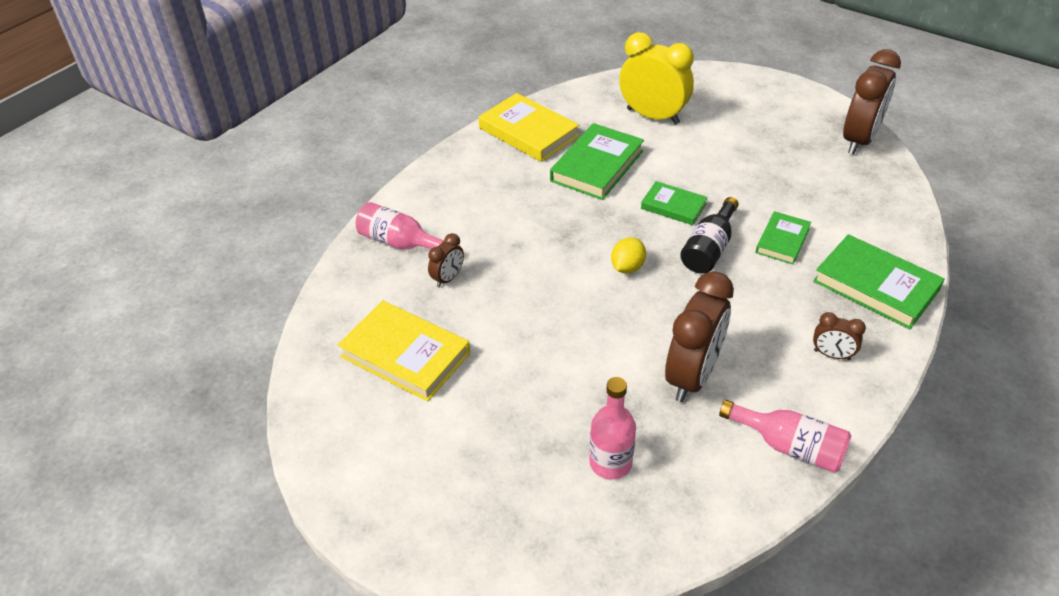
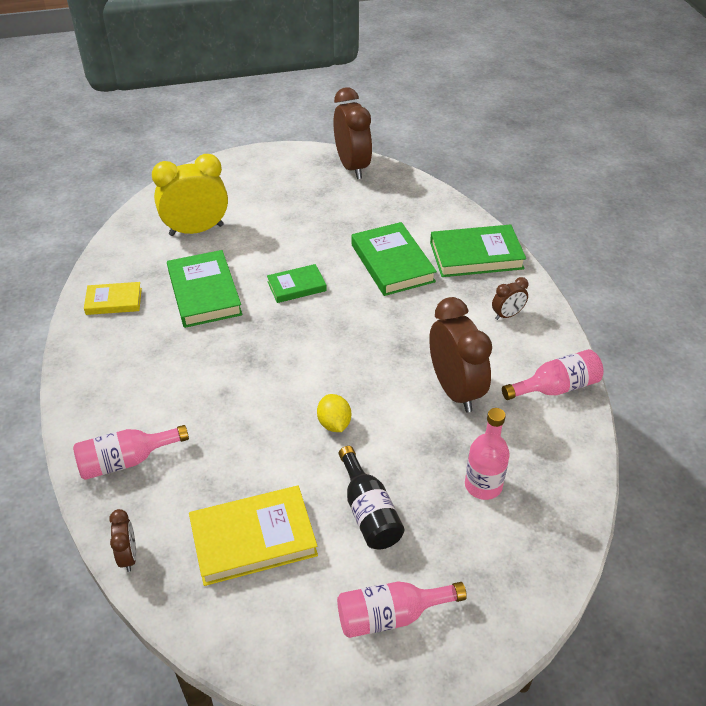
camera: 50 degrees left, 0 degrees up
brown clock [428,233,464,288] -> brown clock moved to [109,509,136,572]
yellow book [479,93,579,162] -> yellow book [84,282,142,315], size x0.59
yellow lemon [611,237,646,273] -> yellow lemon moved to [317,394,351,432]
black bottle [680,197,739,274] -> black bottle moved to [339,446,404,550]
green book [756,211,811,265] -> green book [352,222,437,296], size x1.68
none -> pink bottle [337,581,467,638]

